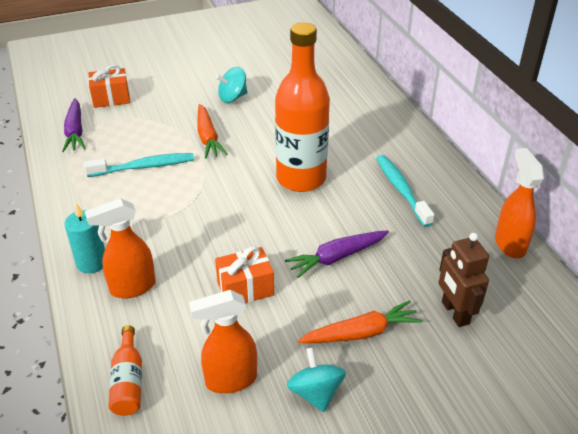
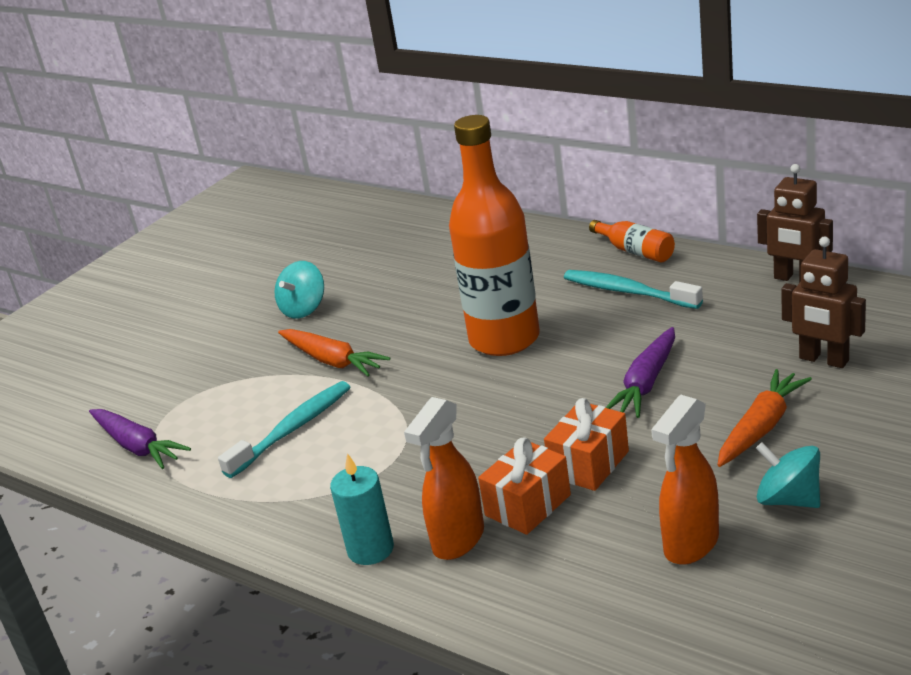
camera: 30 degrees left, 10 degrees down
orange gift [88,65,130,108] -> orange gift moved to [478,438,571,535]
orange bottle [108,325,142,416] -> orange bottle moved to [589,220,675,262]
orange spray bottle [495,148,544,258] -> brown robot [757,164,833,283]

